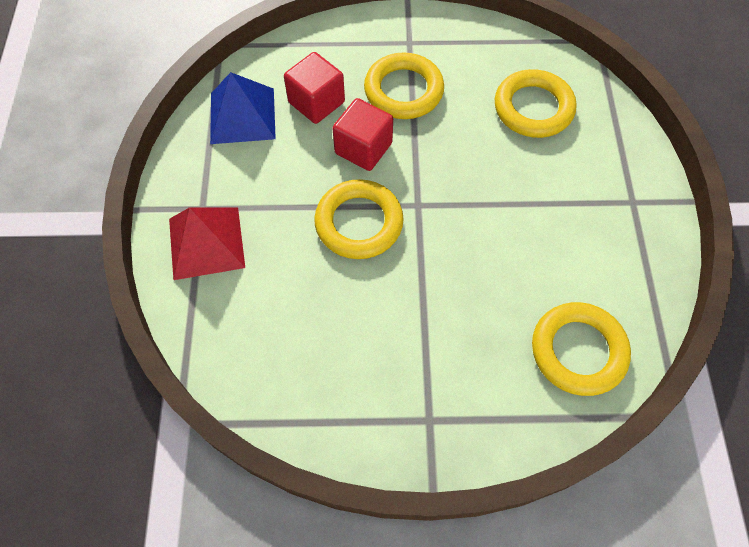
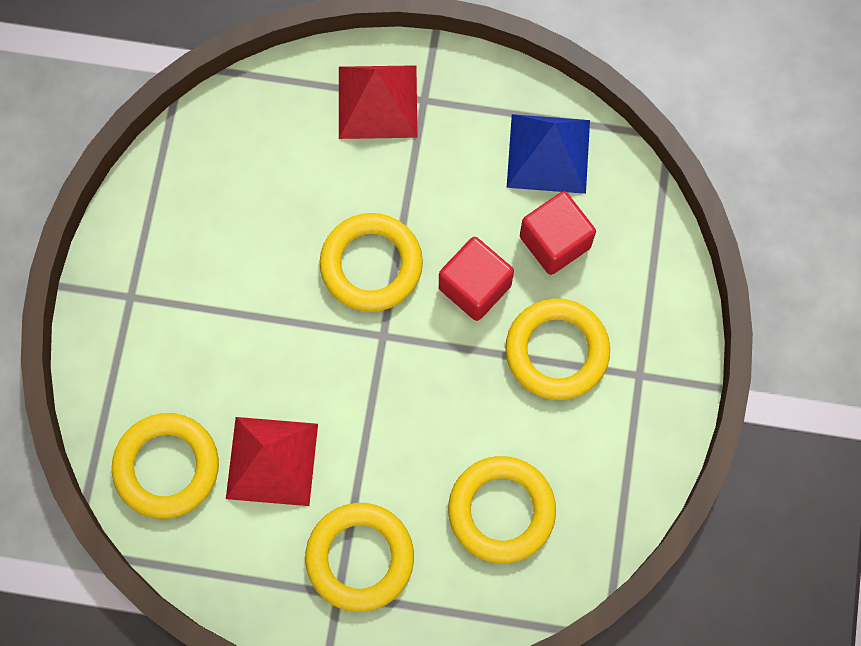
camera: 100 degrees right, 10 degrees up
none -> red pyramid [226,417,318,506]
none -> yellow ring [305,503,414,612]

